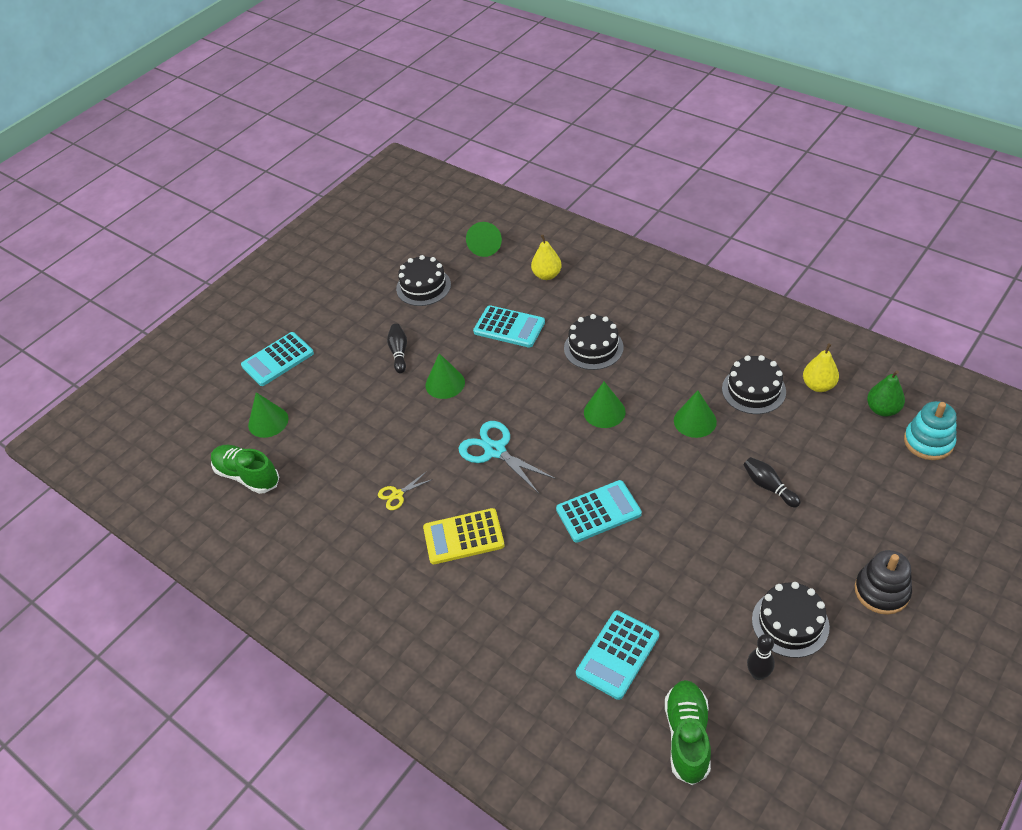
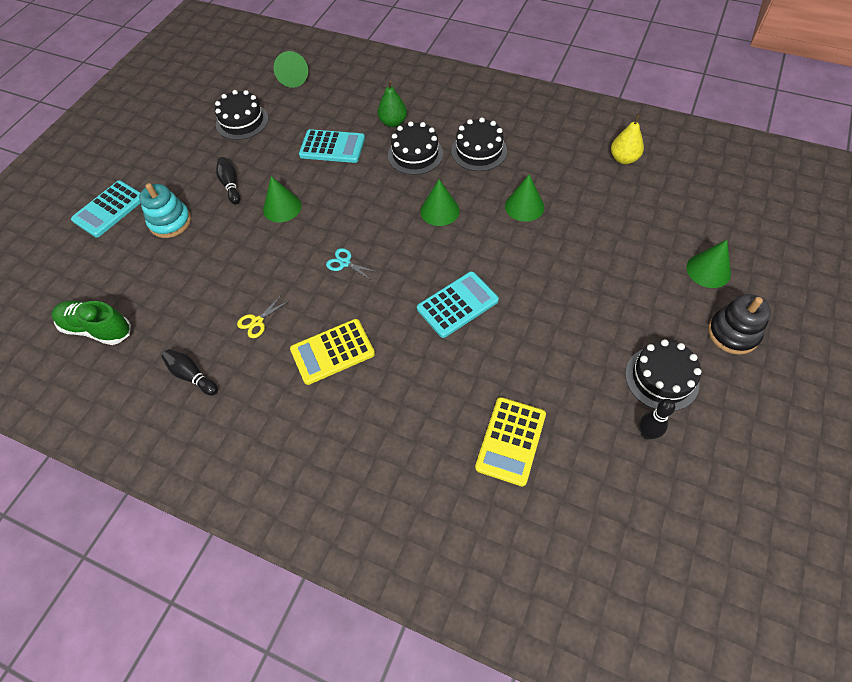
camera: 15 degrees left, 10 degrees up
green cone [248,392,288,438] -> green cone moved to [686,240,731,288]
turquoise scissors [458,421,556,494] -> turquoise scissors [326,248,377,281], size x0.53
yellow pear [531,235,562,280] -> none
turquoise calculator [576,610,659,700] -> yellow calculator [475,397,546,486]
green shoe [665,680,711,785] -> none
black cake [722,355,786,414] -> black cake moved to [451,117,507,171]
black bowling pin [744,457,801,508] -> black bowling pin moved to [162,349,218,395]
green pear [867,370,905,417] -> green pear moved to [378,80,407,127]
turquoise stacking toy [904,401,957,460] -> turquoise stacking toy moved to [139,183,191,238]

